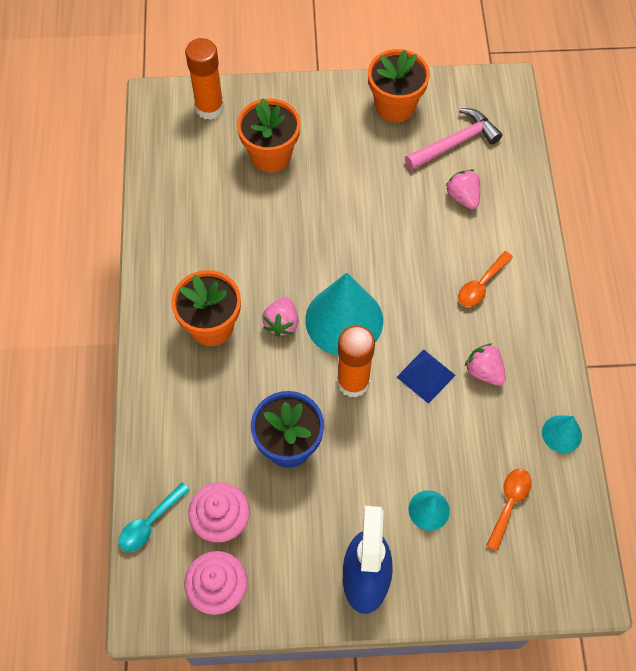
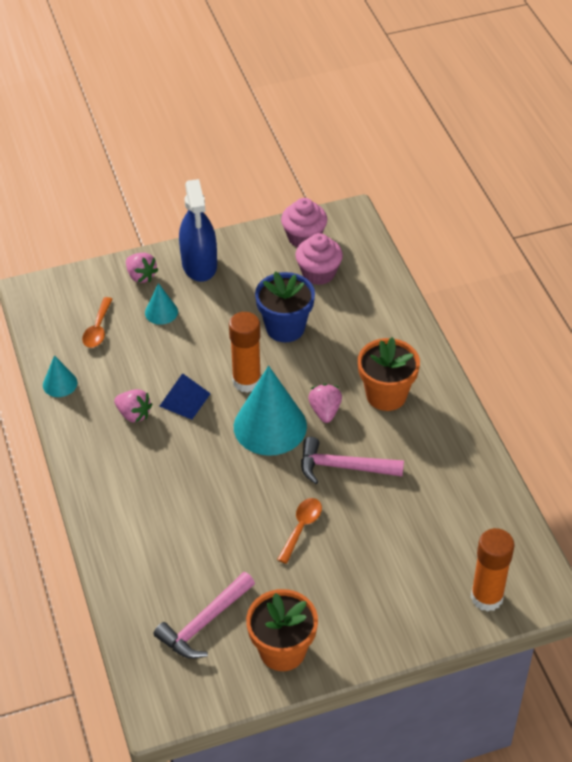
camera: 165 degrees right, 15 degrees down
turquoise spoon [118,482,190,552] -> none
orange flower pot [237,98,301,173] -> none
pink strawberry [446,169,480,209] -> pink strawberry moved to [126,253,158,283]
orange spoon [458,251,513,307] -> orange spoon moved to [277,498,322,564]
none -> pink hammer [301,437,404,484]

